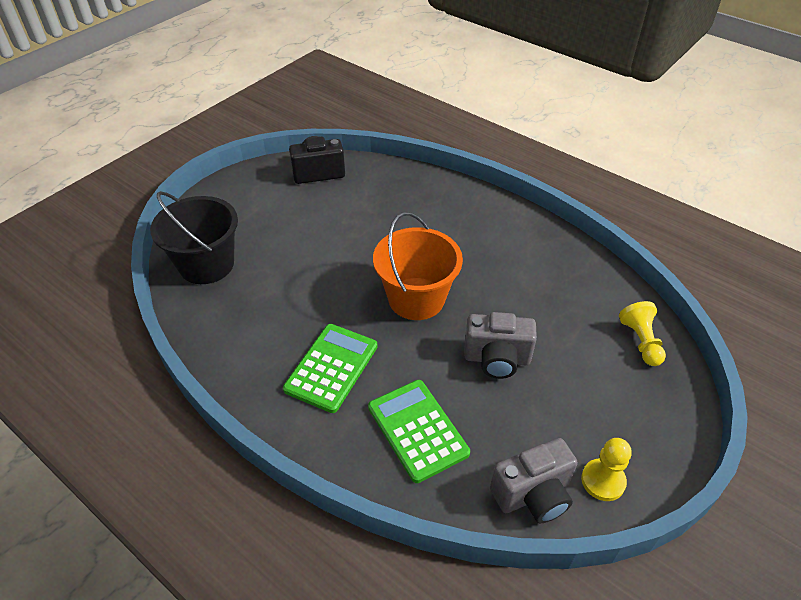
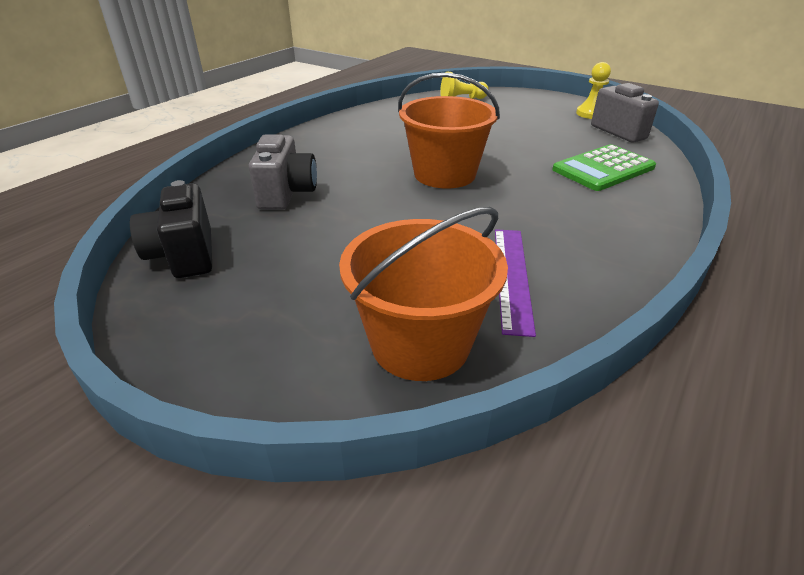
camera: 95 degrees left, 10 degrees down
black bucket [150,191,238,284] -> orange bucket [339,207,508,381]
green calculator [283,324,378,413] -> none
grey camera [464,312,537,379] -> grey camera moved to [249,134,317,210]
none -> purple ruler [495,229,536,337]

